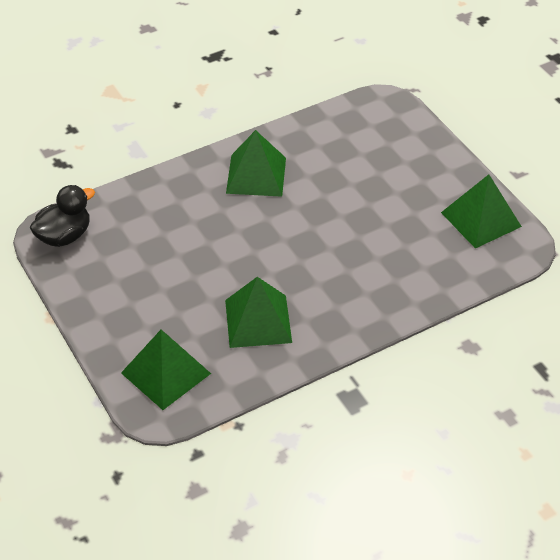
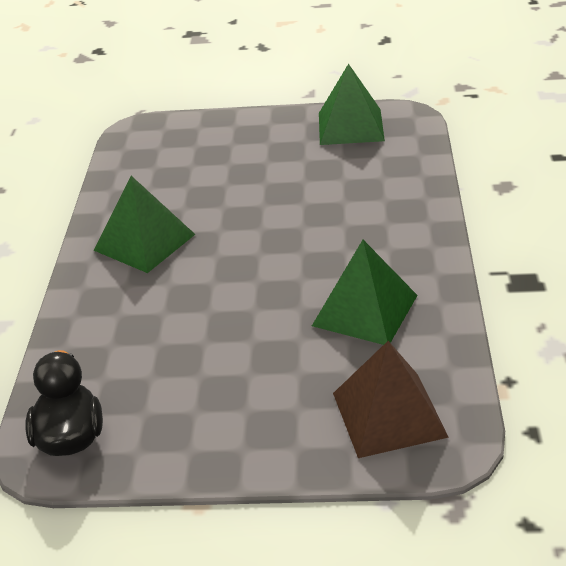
camera: 55 degrees left, 10 degrees down
green pyramid [121,330,211,410] -> brown pyramid [333,341,449,458]

